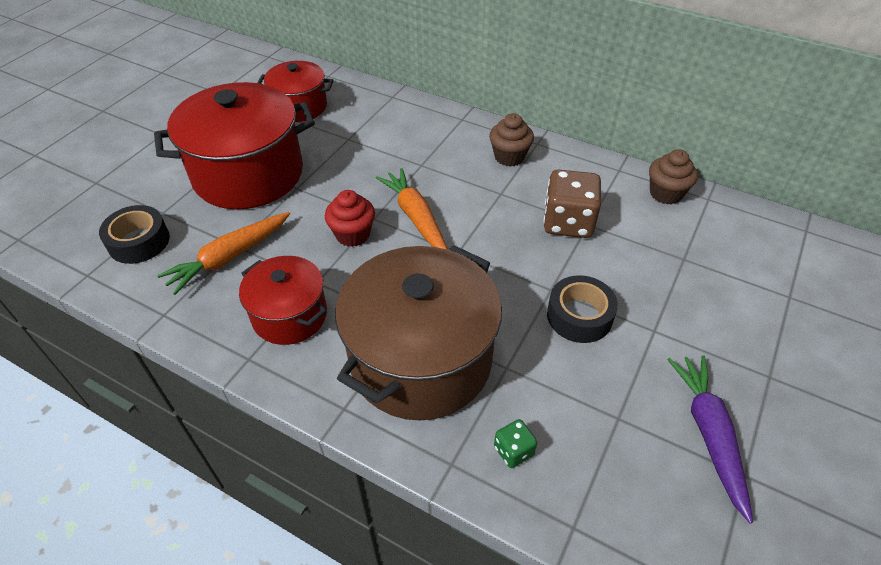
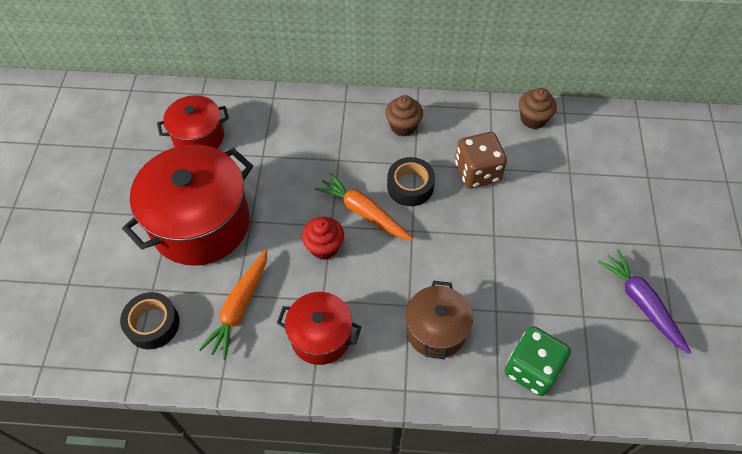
camera: 25 degrees left, 10 degrees up
brown pot [335,245,502,421] -> brown pot [406,281,473,359], size x0.56
green dice [494,419,537,468] -> green dice [505,326,571,396], size x2.04
black tape [547,275,618,343] -> black tape moved to [387,157,435,206]

